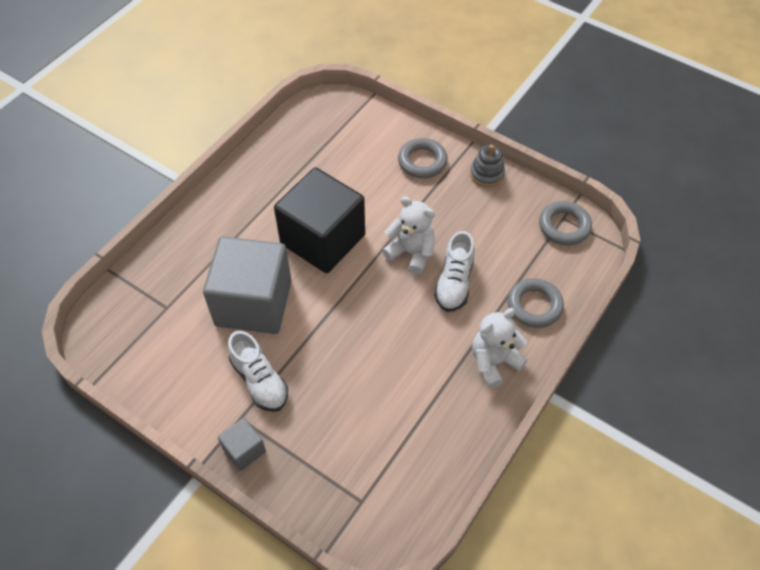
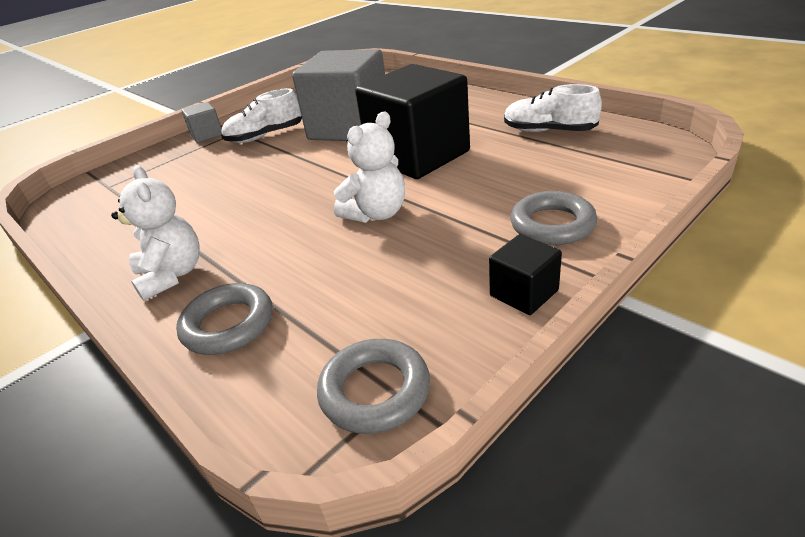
camera: 105 degrees right, 20 degrees down
white shoe [434,231,475,312] -> white shoe moved to [504,84,602,132]
grey stacking toy [470,145,505,187] -> black cube [489,234,562,315]

